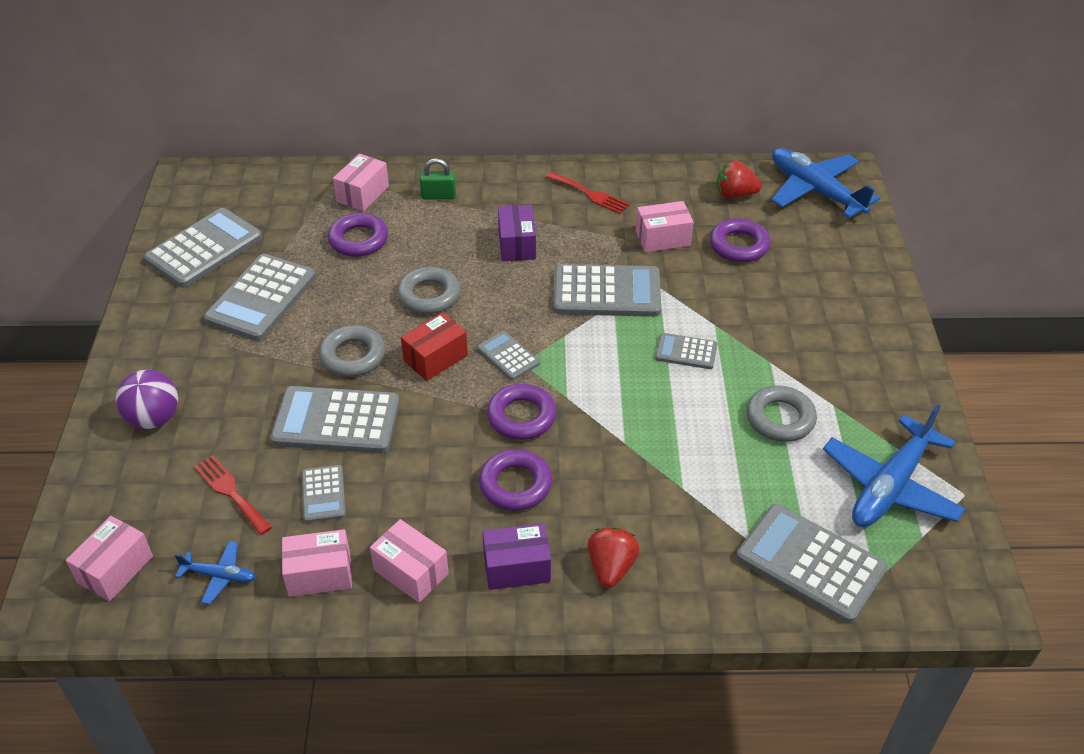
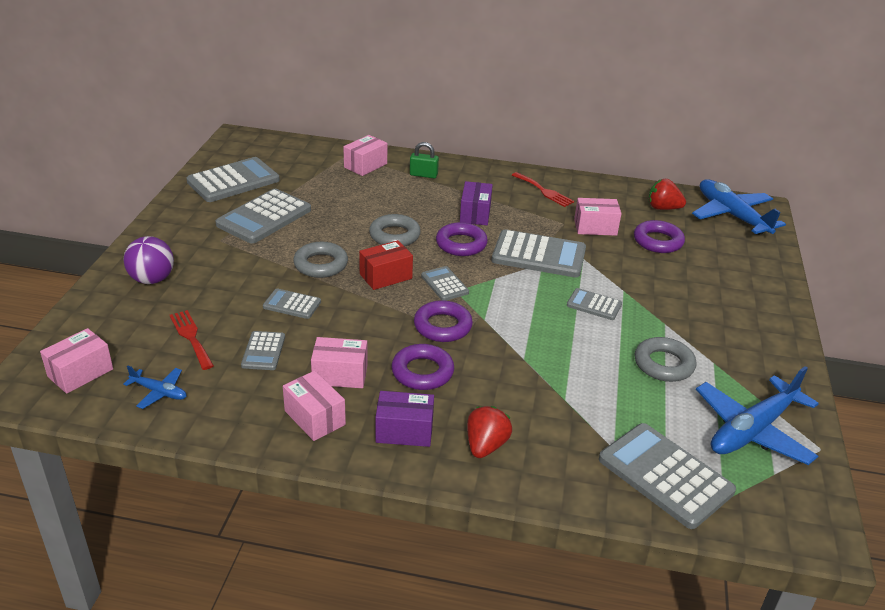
camera: 10 degrees right, 10 degrees down
grey calculator [270,386,400,453] -> grey calculator [263,288,321,319], size x0.52
pink box [282,529,352,597] -> pink box moved to [311,337,368,388]
purple ring [328,213,388,257] -> purple ring moved to [436,222,488,256]

